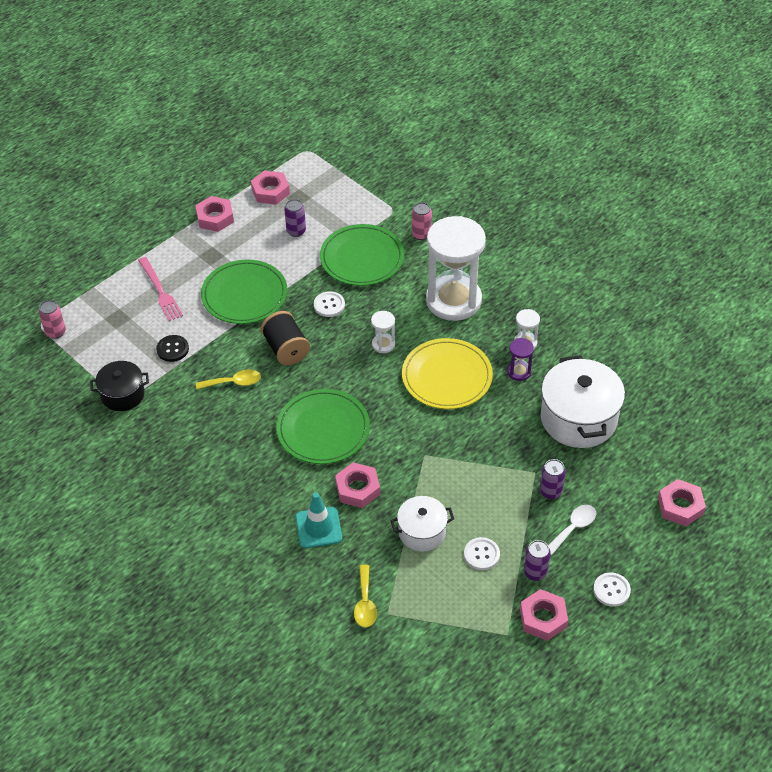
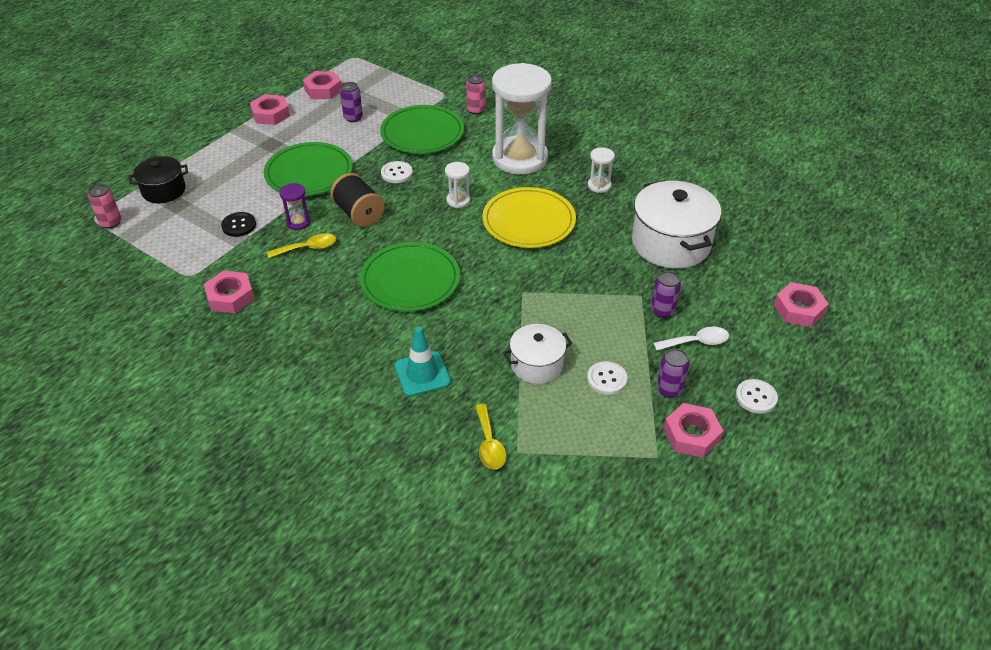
camera: 10 degrees left, 5 degrees down
black pot [90,361,149,411] -> black pot moved to [129,156,188,203]
pink fork [138,257,183,321] -> none
pink nut [335,462,380,508] -> pink nut moved to [204,271,255,313]
purple hourglass [507,338,534,381] -> purple hourglass moved to [279,183,311,230]
white spoon [548,505,596,555] -> white spoon turned 45 degrees clockwise [653,327,729,351]

